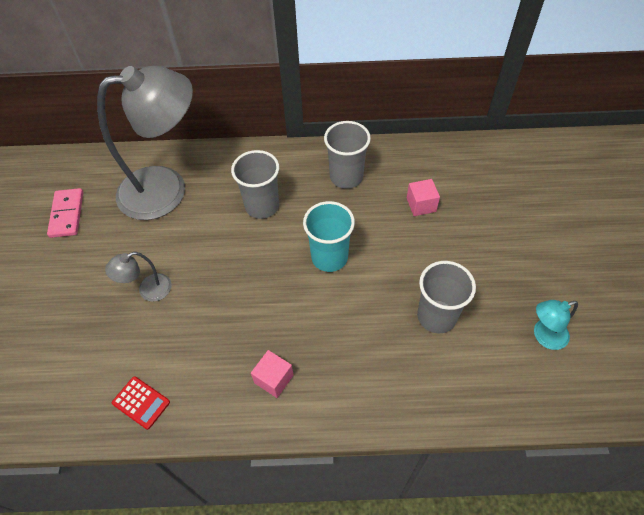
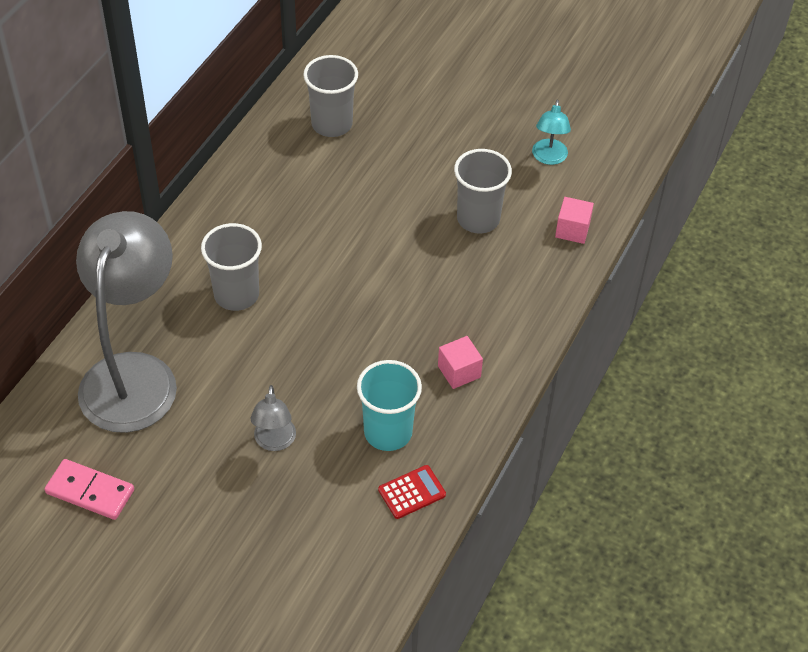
camera: 65 degrees left, 5 degrees down
turquoise cup [303,201,355,272] -> turquoise cup moved to [357,360,422,451]
grey cup [324,121,371,189] -> grey cup moved to [303,55,358,137]
pink cube [407,179,440,216] -> pink cube moved to [555,197,594,244]

